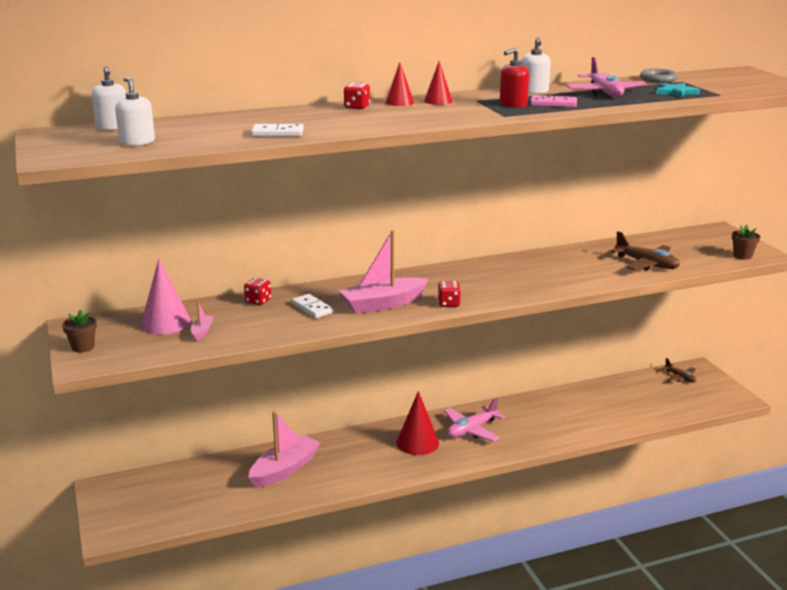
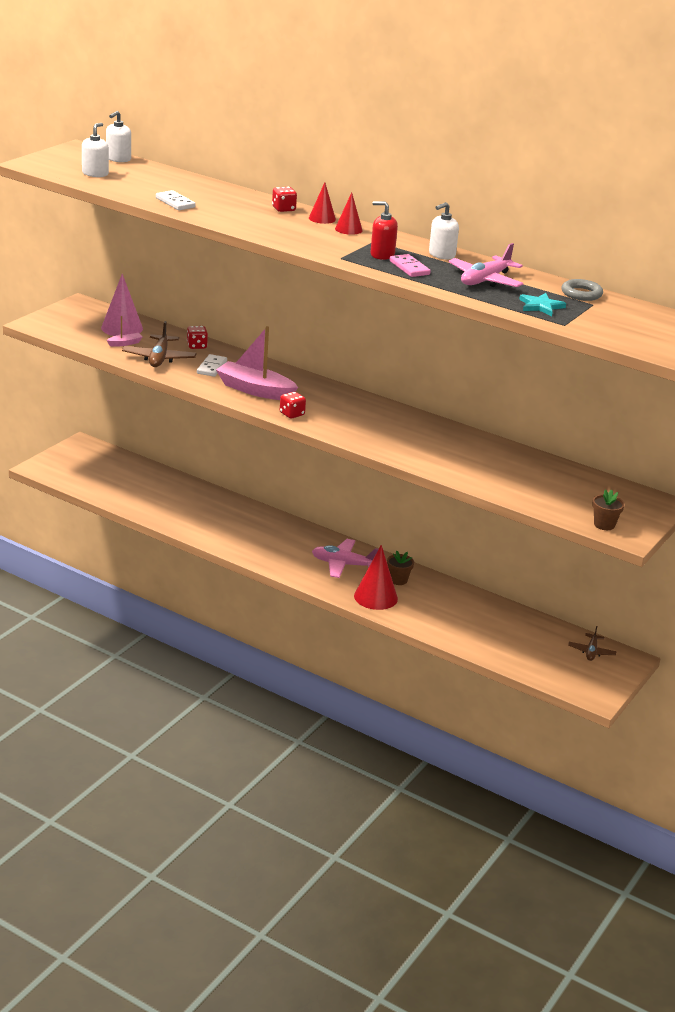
camera: 50 degrees right, 5 degrees up
brown flower pot [62,310,97,352] -> brown flower pot moved to [387,550,414,585]
pink boat [248,411,320,488] -> none
red cone [396,391,439,455] -> red cone moved to [354,545,398,610]
brown plane [611,231,680,270] -> brown plane moved to [122,321,197,367]

